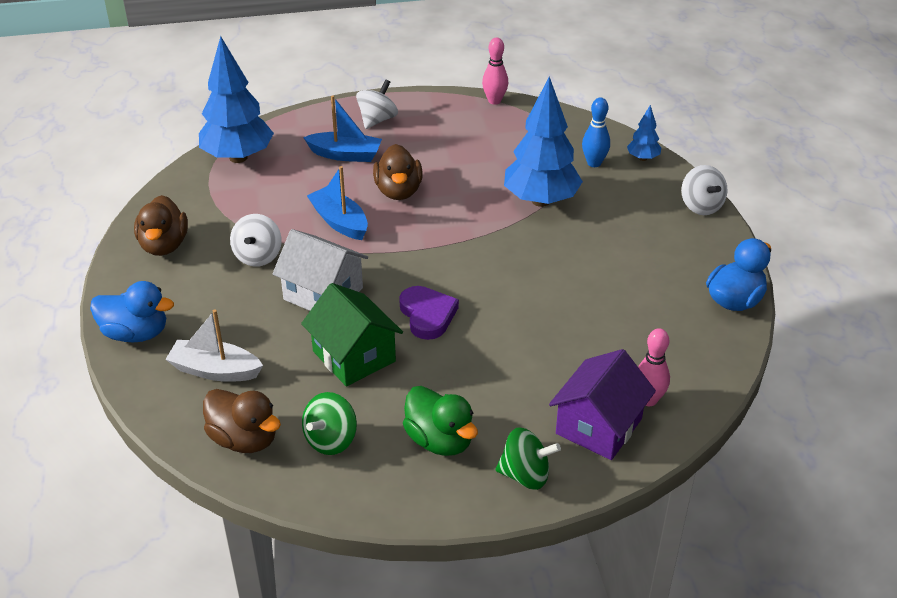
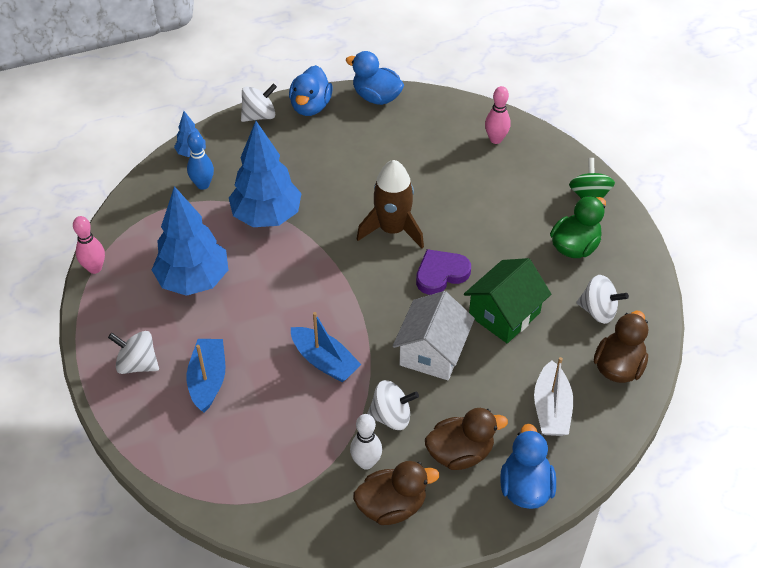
camera: 100 degrees left, 10 degrees up
blue tree [199,36,274,163] -> blue tree moved to [152,186,228,296]
green spinning top [302,392,357,455] -> white spinning top [577,275,629,324]
blue boat [307,166,368,240] -> blue boat turned 90 degrees counterclockwise [291,312,362,382]
brown duck [373,144,423,200] -> brown duck moved to [425,408,508,470]
purple house [549,349,656,460] -> none
none -> blue duck [289,65,333,116]
none -> white bowling pin [350,414,382,470]
none -> brown rocket [357,160,424,248]

